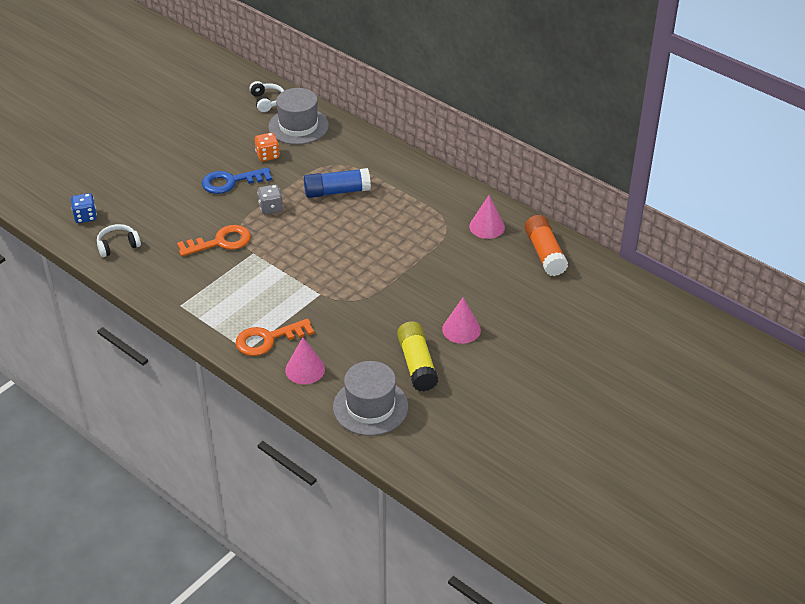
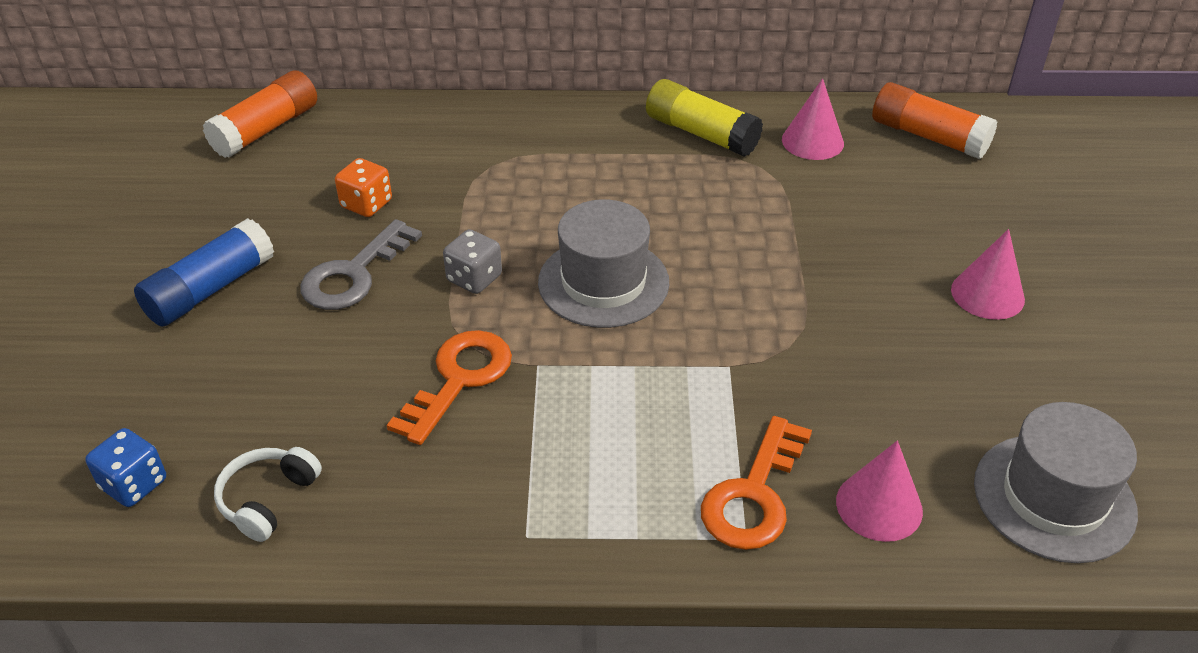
camera: 40 degrees left, 0 degrees up
blue key [202,167,272,194] -> grey key [300,219,422,310]
white headphones [249,81,284,112] -> orange glue stick [203,70,317,158]
grey hat [268,88,329,145] -> grey hat moved to [538,199,669,328]
blue glue stick [304,168,371,198] -> blue glue stick moved to [134,218,274,326]
yellow glue stick [397,321,438,391] -> yellow glue stick moved to [646,79,763,157]

